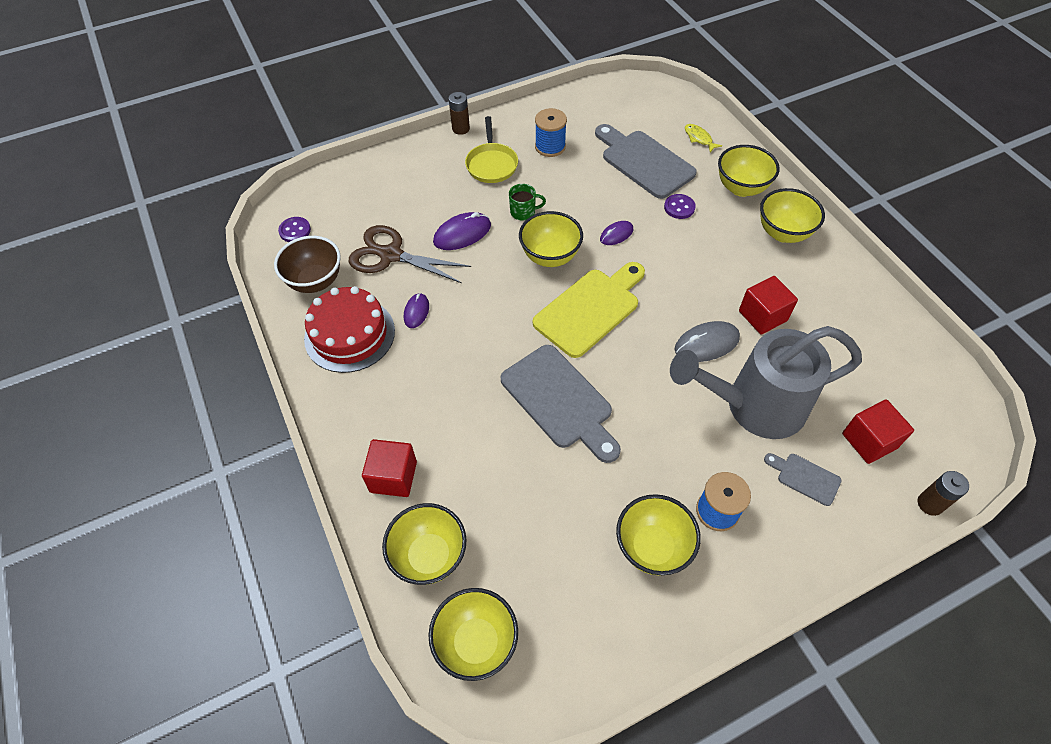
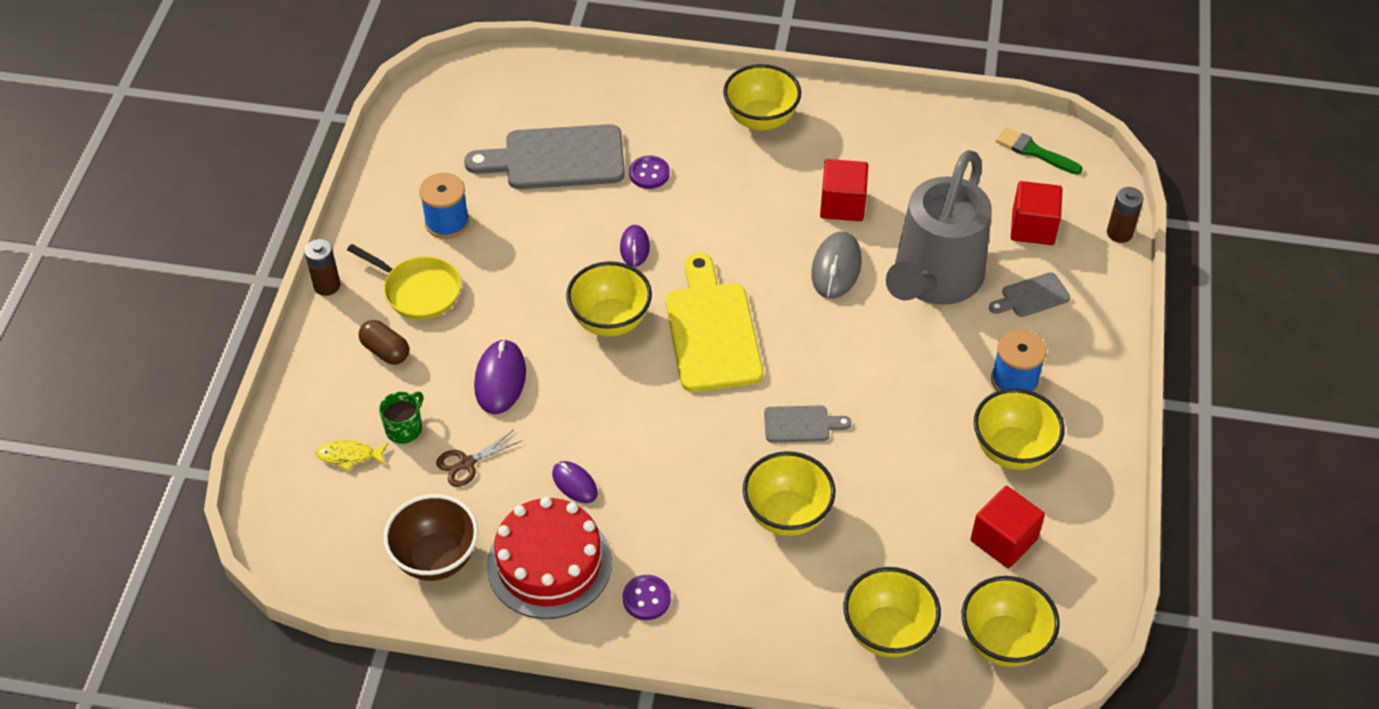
camera: 55 degrees left, 5 degrees down
purple button [278,217,311,242] -> purple button moved to [623,575,671,620]
brown scissors [349,225,471,283] -> brown scissors [436,430,521,487], size x0.50
red cube [362,439,417,497] -> red cube moved to [971,486,1045,568]
grey cutting board [500,345,621,463] -> grey cutting board [764,405,851,443], size x0.49
green mug [509,184,546,221] -> green mug moved to [379,392,423,444]
yellow fish [685,124,722,153] -> yellow fish moved to [316,440,388,471]
yellow bowl [718,145,780,197] -> yellow bowl moved to [743,451,835,536]
none -> brown capsule [359,320,409,365]
none -> green brush [996,127,1083,174]

